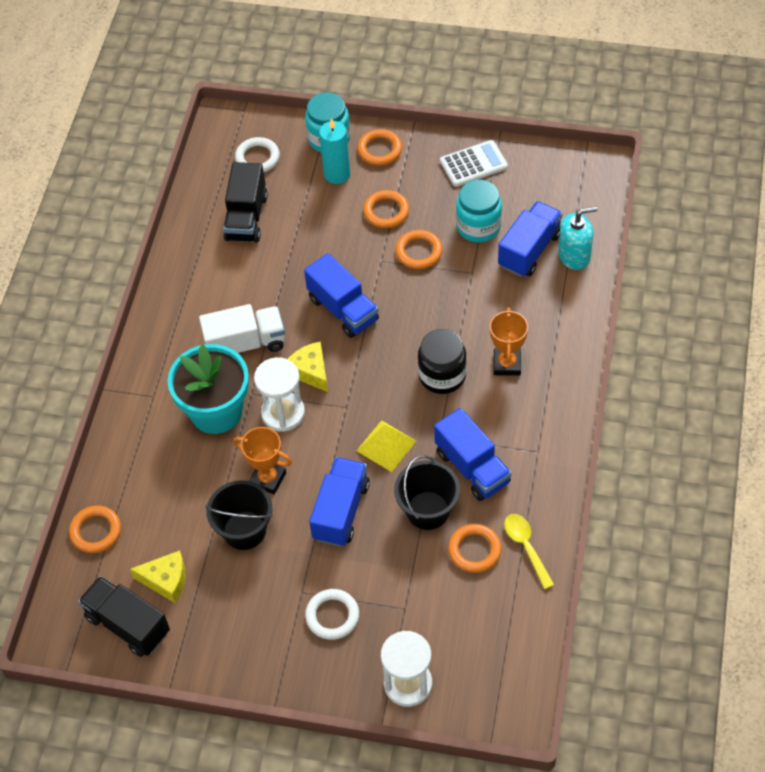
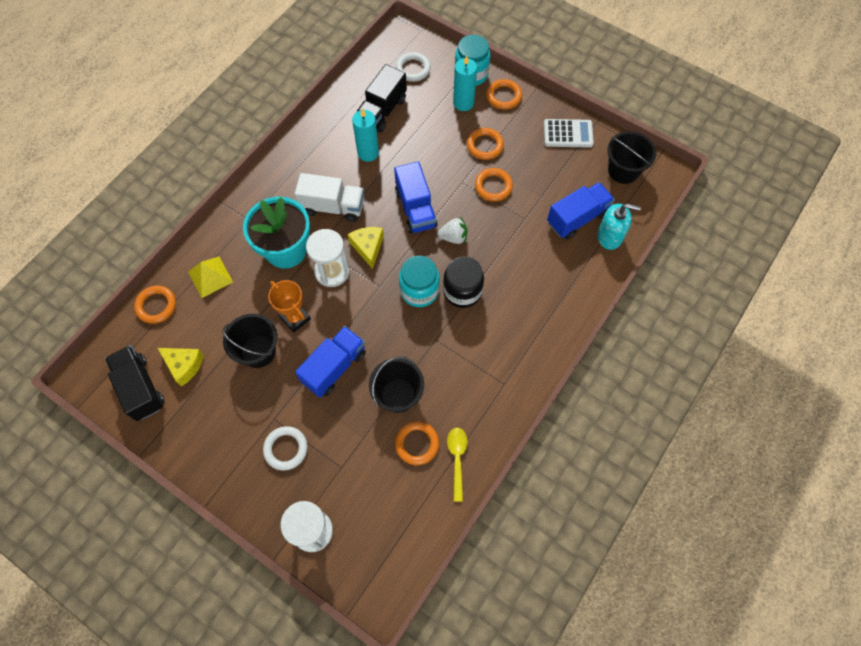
camera: 20 degrees right, 10 degrees up
yellow pyramid [357,420,416,472] -> yellow pyramid moved to [188,256,233,298]
blue truck [434,408,512,501] -> none
turquoise jar [456,180,502,242] -> turquoise jar moved to [399,256,440,307]
orange trophy [490,307,528,376] -> none
none -> turquoise candle [352,108,379,162]
none -> white strawberry [437,217,468,244]
none -> black bucket [608,131,656,184]

